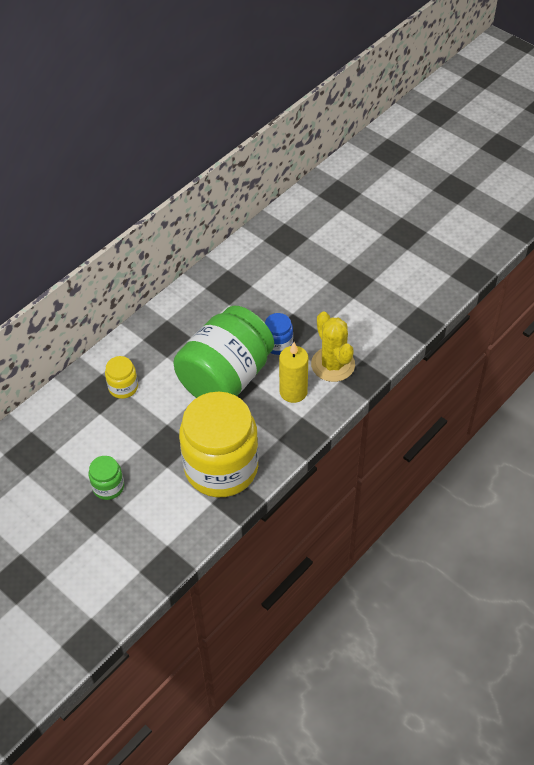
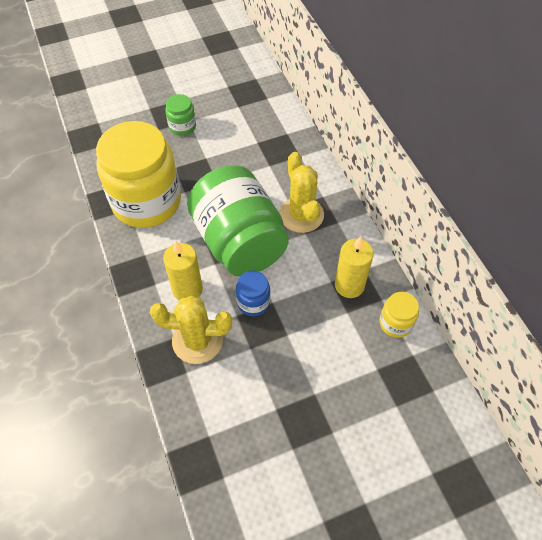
camera: 115 degrees right, 5 degrees up
yellow jar [105,356,138,399] -> yellow jar moved to [380,292,419,338]
none -> yellow cactus [279,152,324,233]
none -> yellow candle [335,236,374,298]

